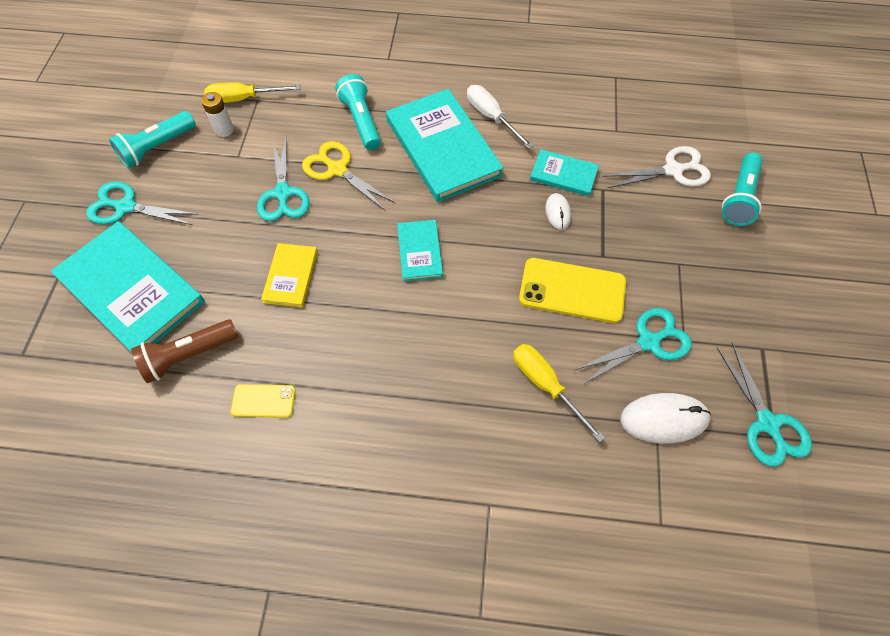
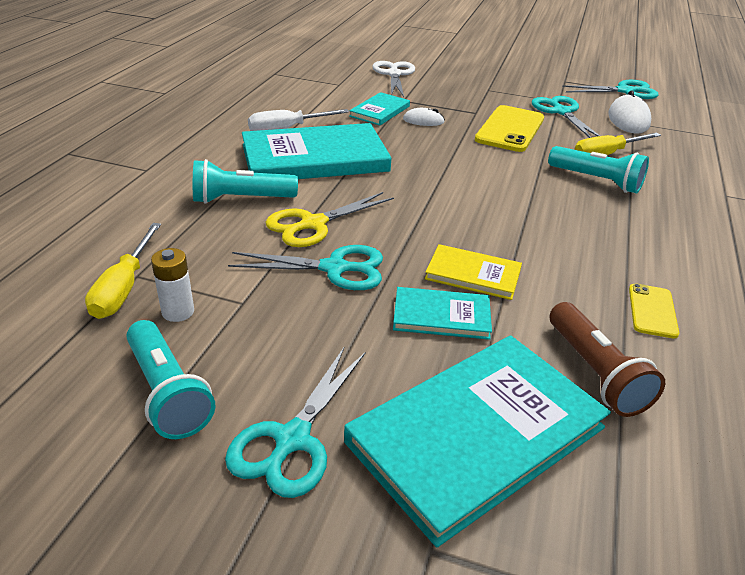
camera: 80 degrees left, 25 degrees down
turquoise book [397,220,443,282] -> turquoise book moved to [393,287,492,340]
turquoise flashlight [722,152,763,226] -> turquoise flashlight moved to [548,146,649,194]

